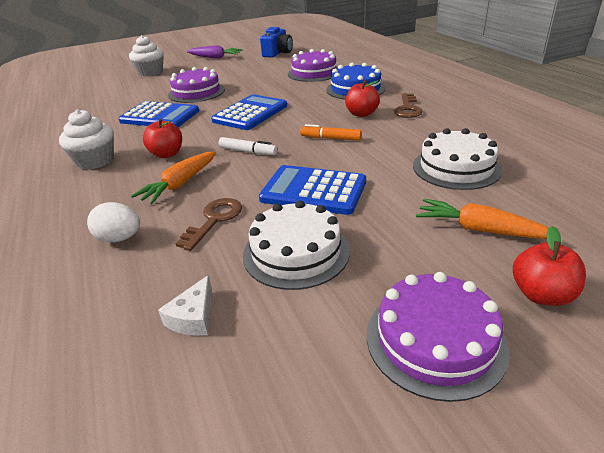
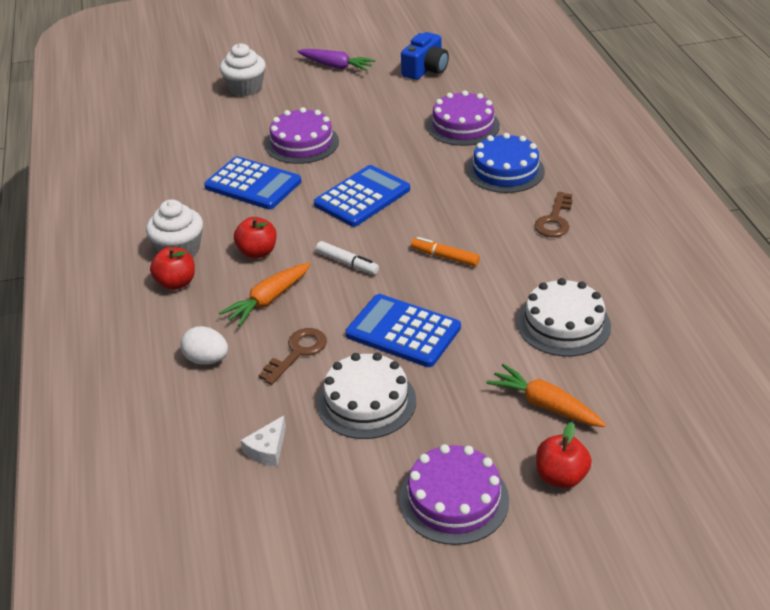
camera: 10 degrees right, 5 degrees up
red apple [345,80,380,117] -> red apple moved to [150,247,195,290]

